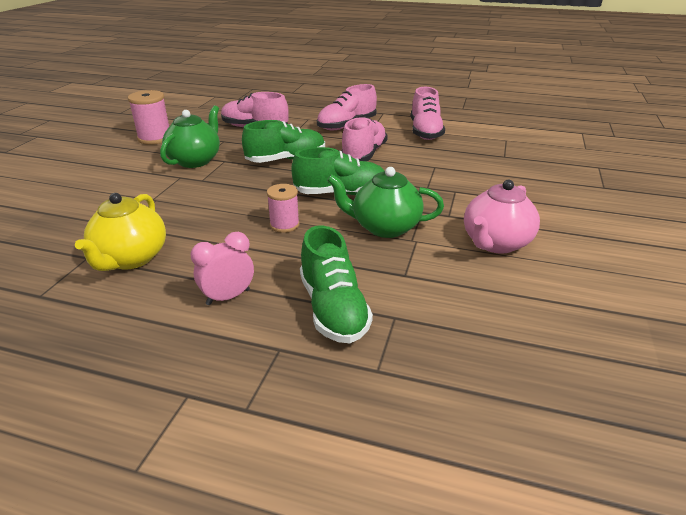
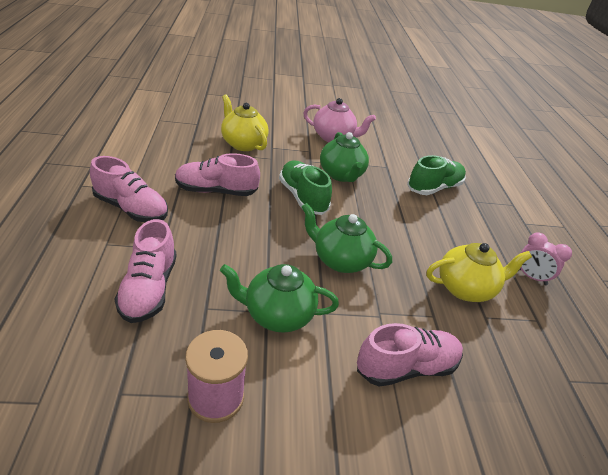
camera: 115 degrees left, 5 degrees up
pink clock [190,232,254,305] -> pink clock moved to [519,232,572,285]
green shoe [242,120,325,163] -> none
pink spool [267,184,300,233] -> none
pink shoe [411,87,445,140] -> pink shoe moved to [357,323,463,387]
none -> yellow teapot [221,95,269,151]
none -> green teapot [302,203,392,273]

